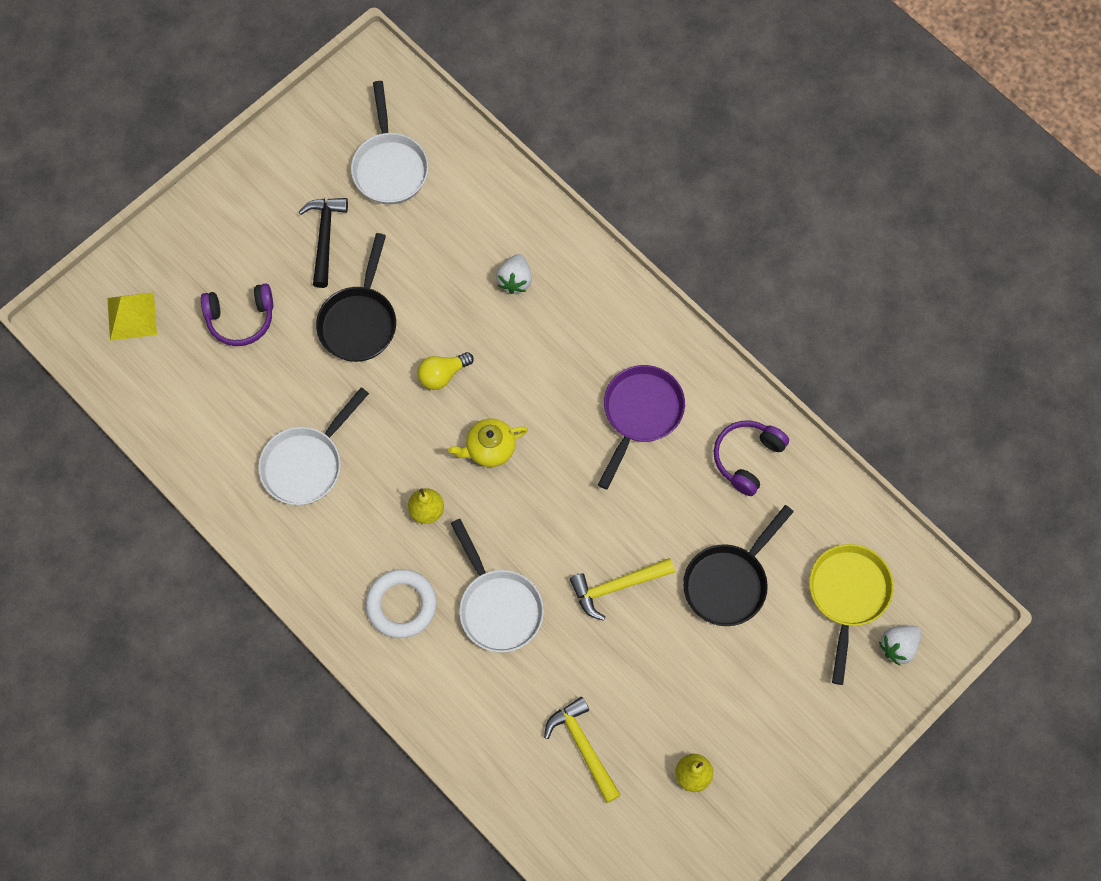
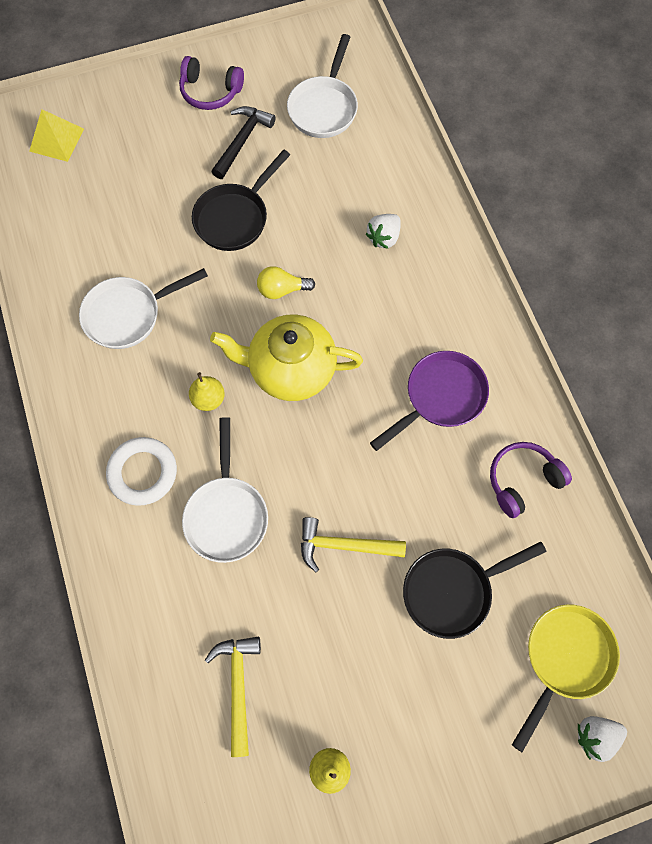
camera: 25 degrees right, 0 degrees up
purple headphones [201,283,273,346] -> purple headphones moved to [179,56,244,110]
yellow teapot [448,419,528,467] -> yellow teapot [210,314,363,401], size x1.79

